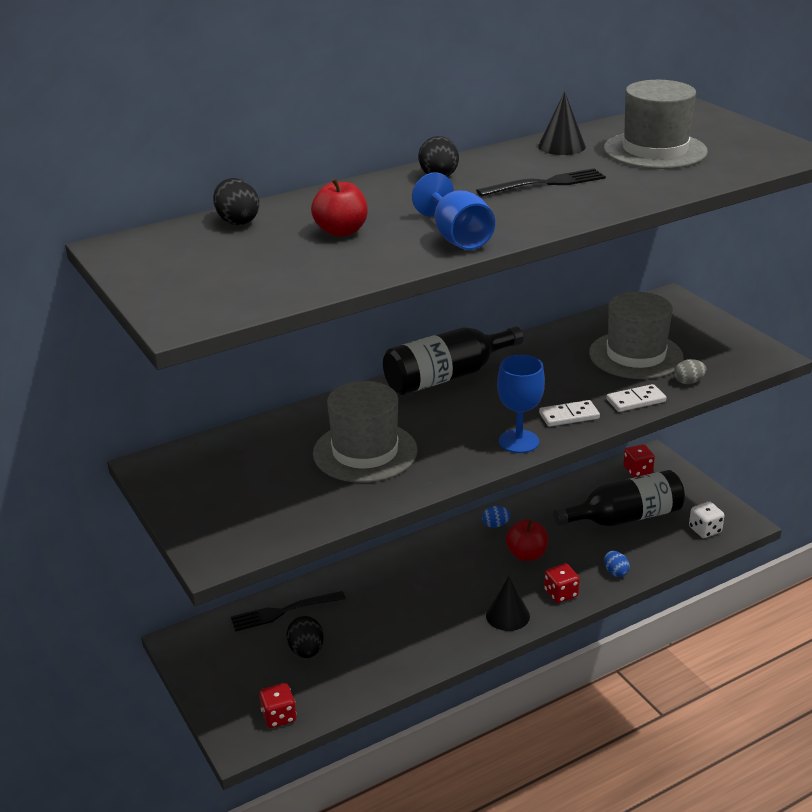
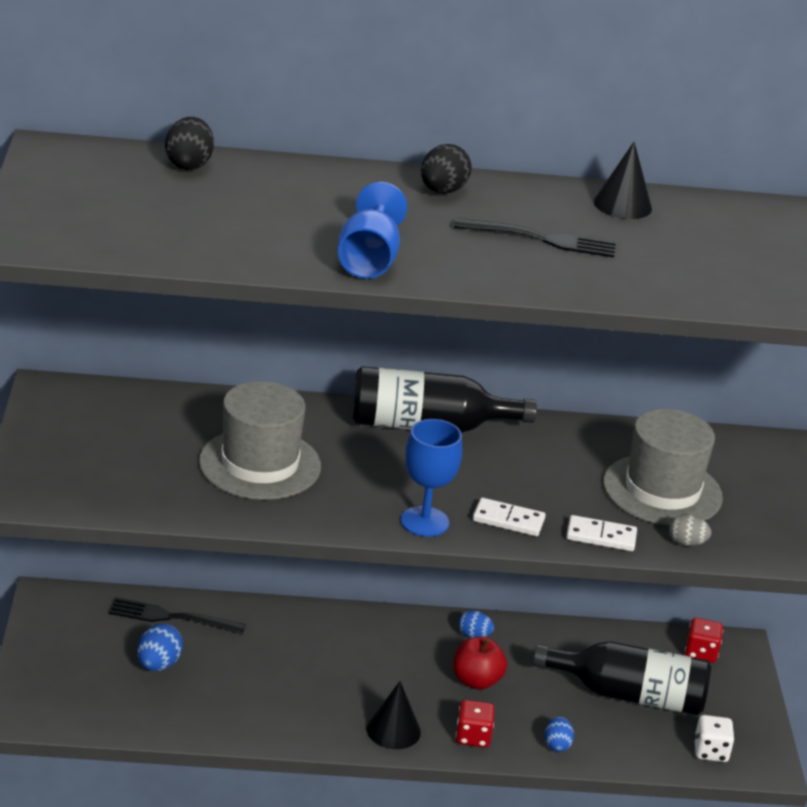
camera: 25 degrees right, 0 degrees up
red dice [259,683,296,728] -> none
black egg [286,616,324,658] -> blue egg [137,624,183,671]
red apple [311,178,368,237] -> none
grey hat [604,80,708,169] -> none

